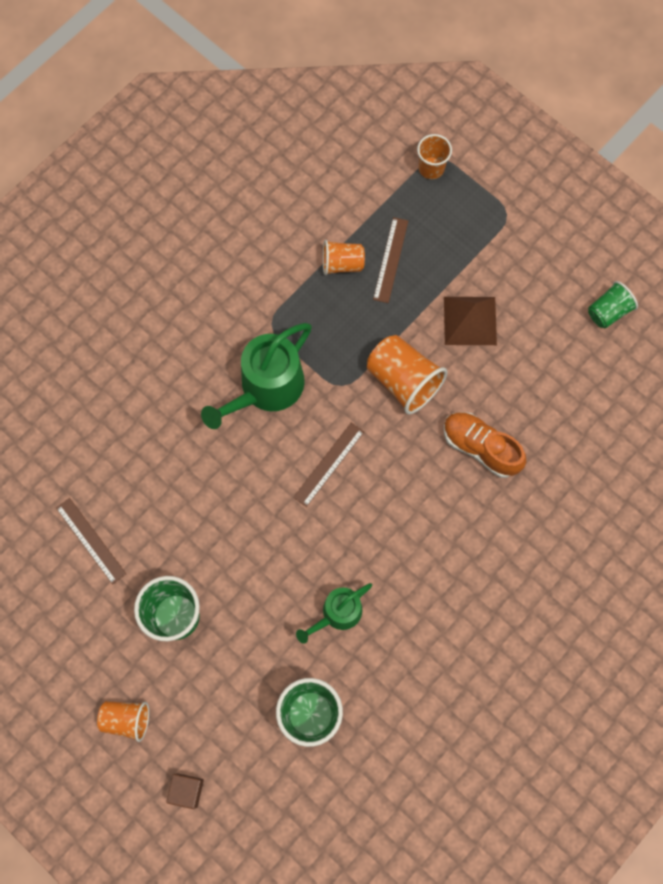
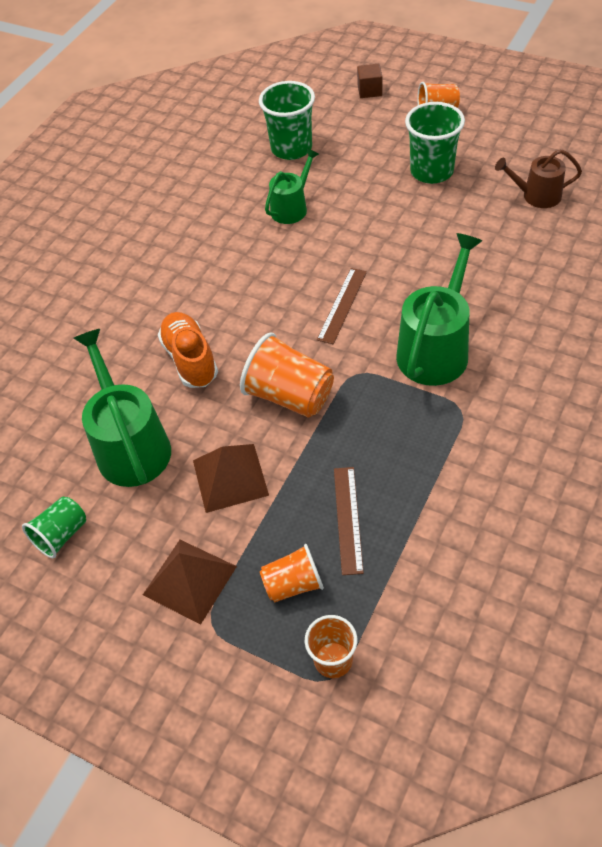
camera: 170 degrees right, 20 degrees down
brown ruler [56,498,126,584] -> brown watering can [495,149,582,208]
orange cup [323,240,365,275] -> orange cup moved to [260,544,324,602]
orange shoe [444,412,526,478] -> orange shoe turned 135 degrees counterclockwise [158,312,218,388]
none -> green watering can [73,329,171,487]
none -> brown pyramid [143,540,237,624]

